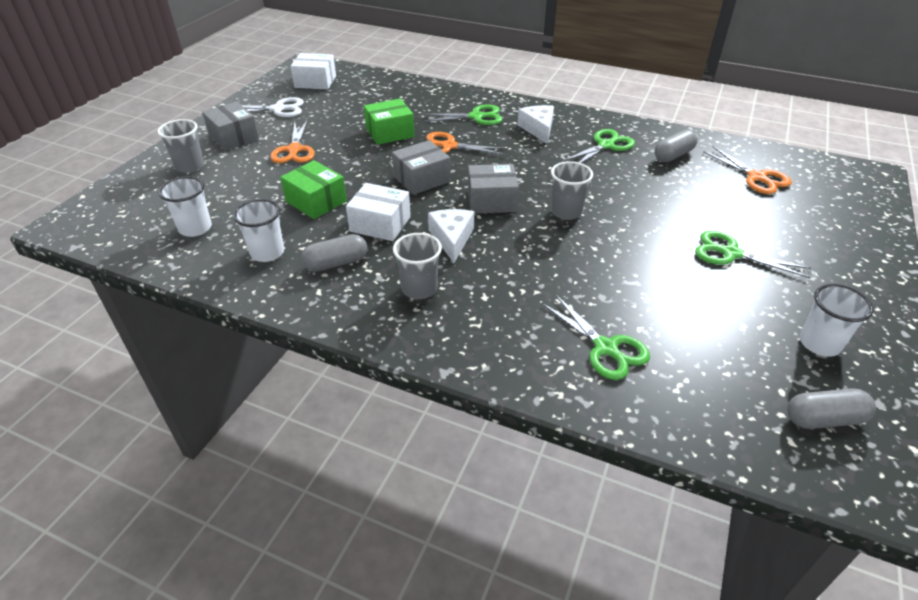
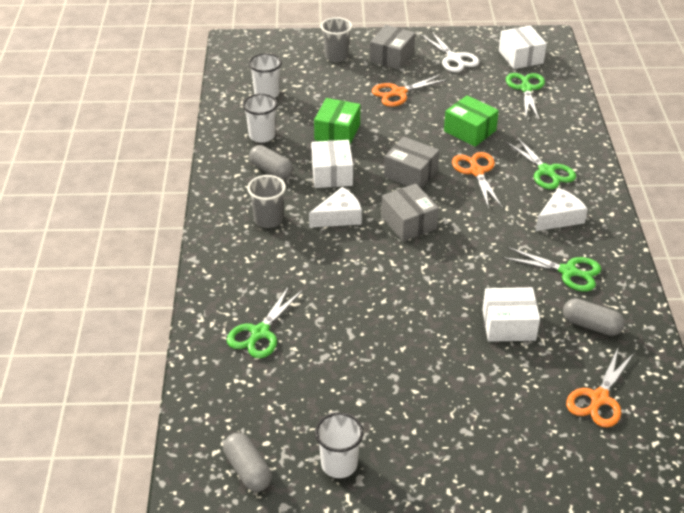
camera: 65 degrees right, 0 degrees up
grey cup [551,161,593,220] -> none
green scissors [695,231,811,278] -> green scissors moved to [506,73,545,120]
none -> white box [482,287,540,342]

